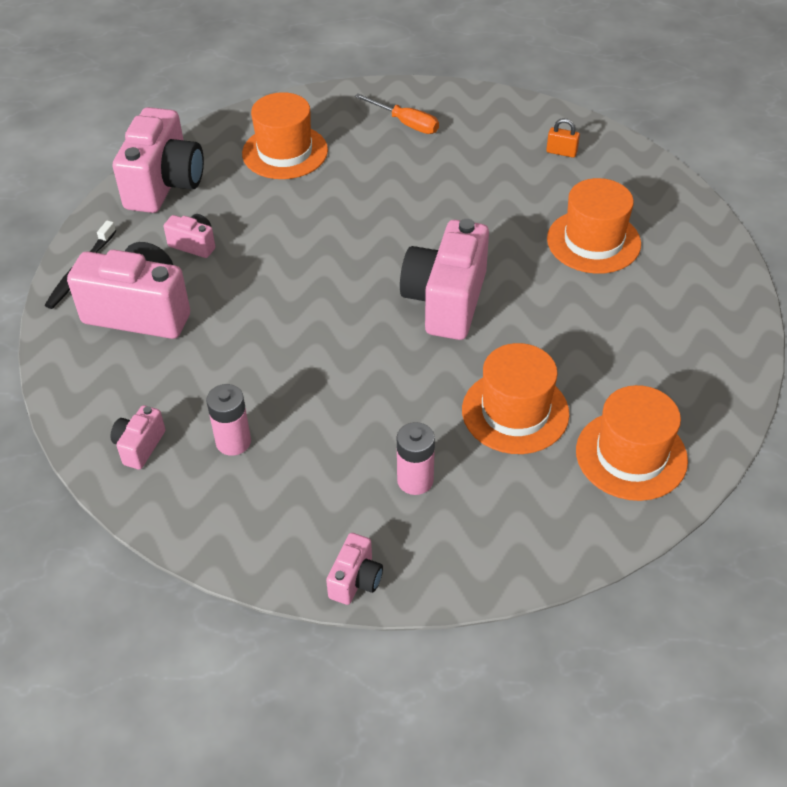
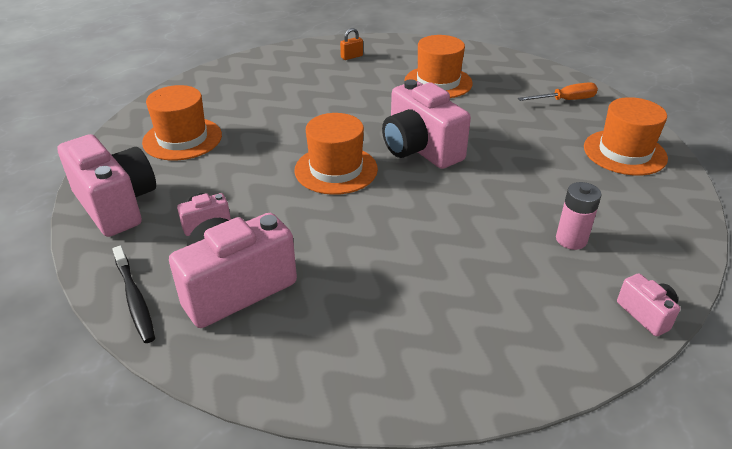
camera: 50 degrees left, 10 degrees down
pink camera [110,405,166,469] -> none
pink battery [206,384,251,456] -> none
orange screwdriver [355,93,439,134] -> orange screwdriver moved to [518,82,598,101]
orange hat [462,343,569,454] -> orange hat moved to [294,113,378,195]

